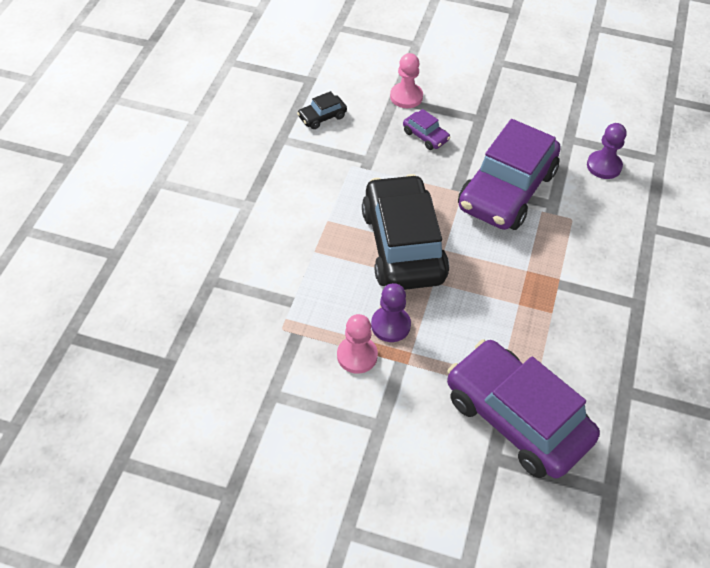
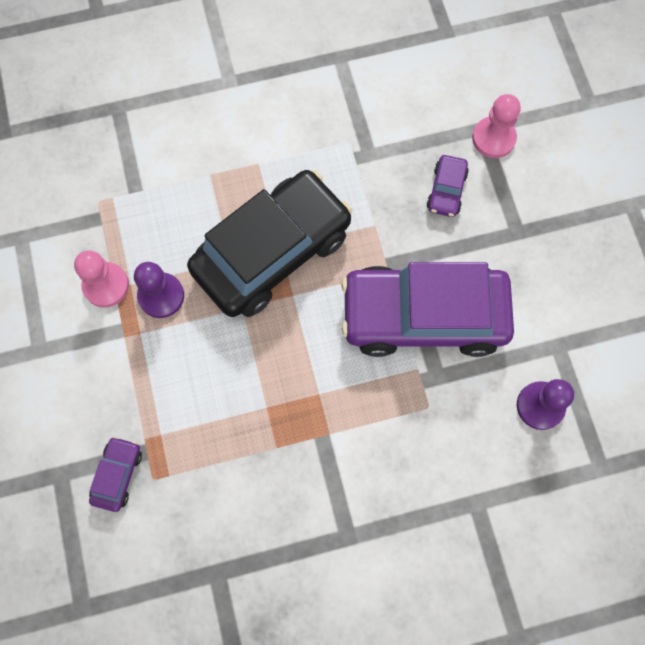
camera: 60 degrees right, 20 degrees up
black car [297,91,347,129] -> none
purple car [447,340,600,478] -> purple car [89,436,142,512], size x0.40

